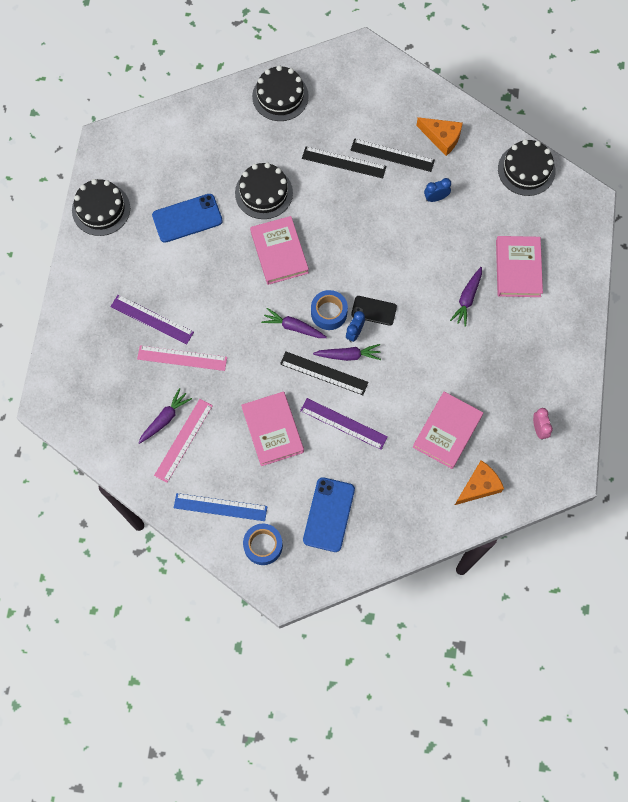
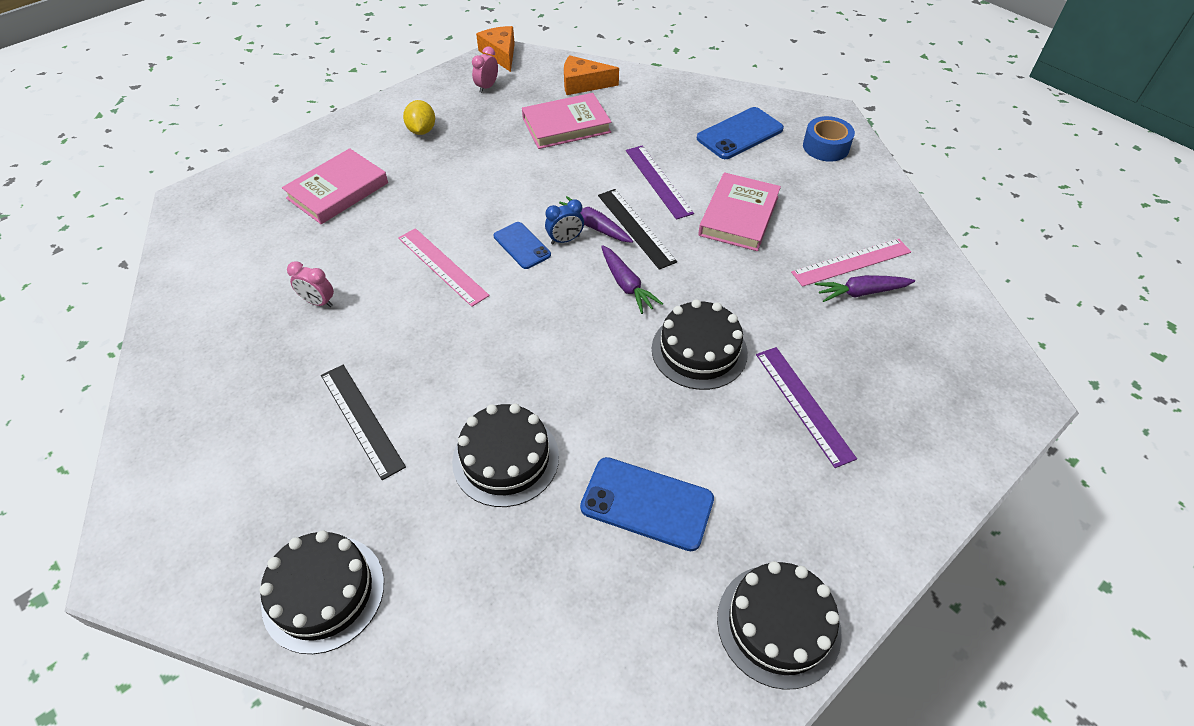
camera: 140 degrees left, 20 degrees down
pink ruler [137,345,227,371] -> pink ruler moved to [398,228,490,307]
blue ruler [174,493,267,521] -> none
pink book [250,216,309,285] -> none
blue tape [311,290,348,330] -> none
black ruler [350,138,435,172] -> none
black phone [351,296,397,326] -> blue phone [493,222,551,269]
orange cheese [416,117,463,156] -> orange cheese moved to [476,26,515,72]
blue clock [424,178,451,202] -> pink clock [287,261,334,307]
purple carrot [450,267,482,327] -> none
black cake [498,139,556,196] -> black cake moved to [652,299,748,390]
none -> yellow lemon [403,100,435,135]

